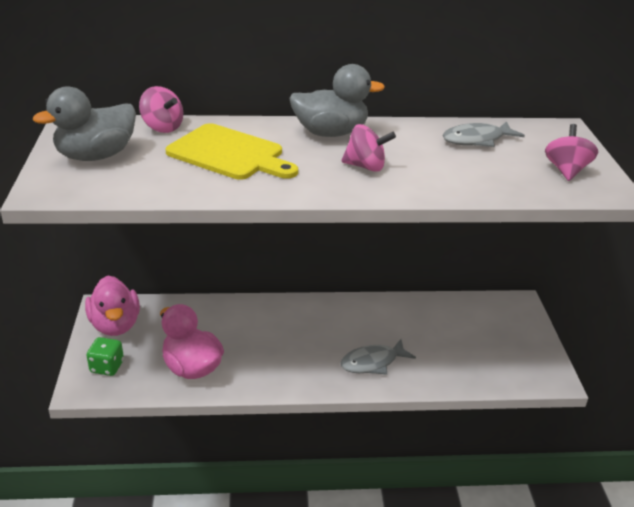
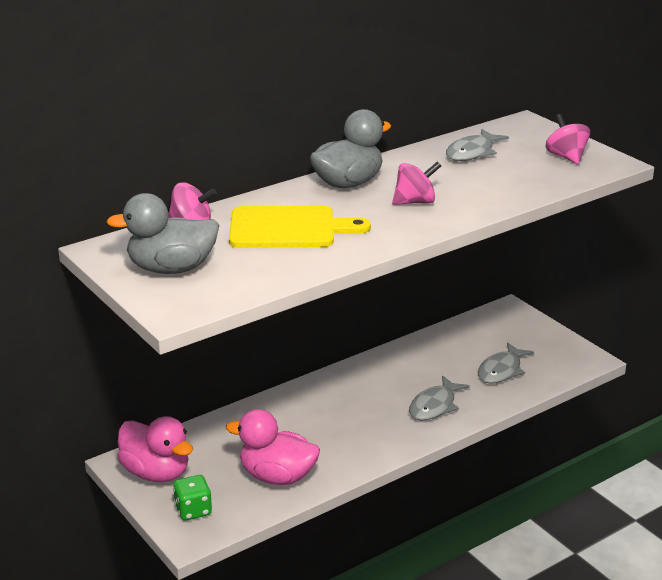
camera: 30 degrees left, 5 degrees down
grey duck [33,86,136,161] -> grey duck turned 60 degrees clockwise [106,193,219,274]
none -> grey fish [478,342,534,384]

